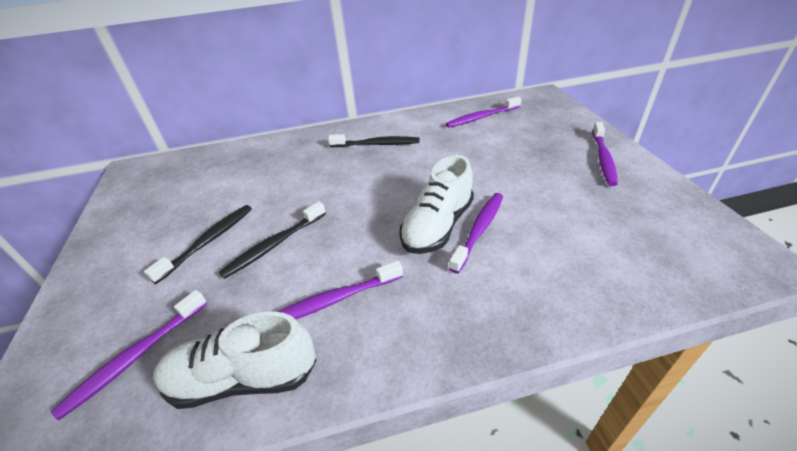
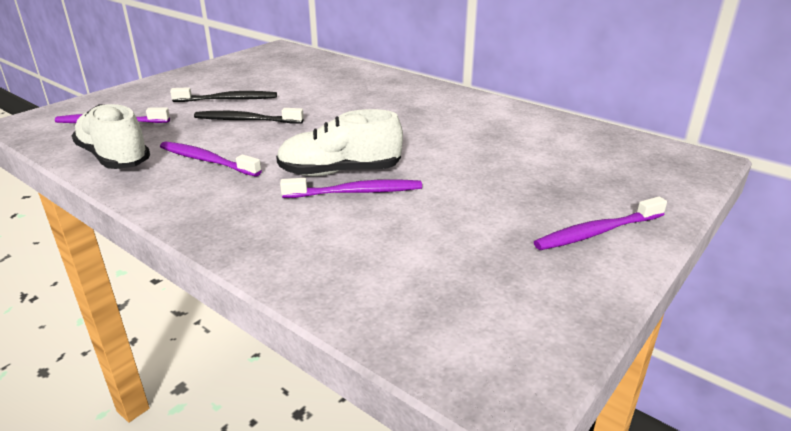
camera: 50 degrees right, 10 degrees down
black toothbrush [328,134,419,147] -> none
purple toothbrush [446,96,521,128] -> none

